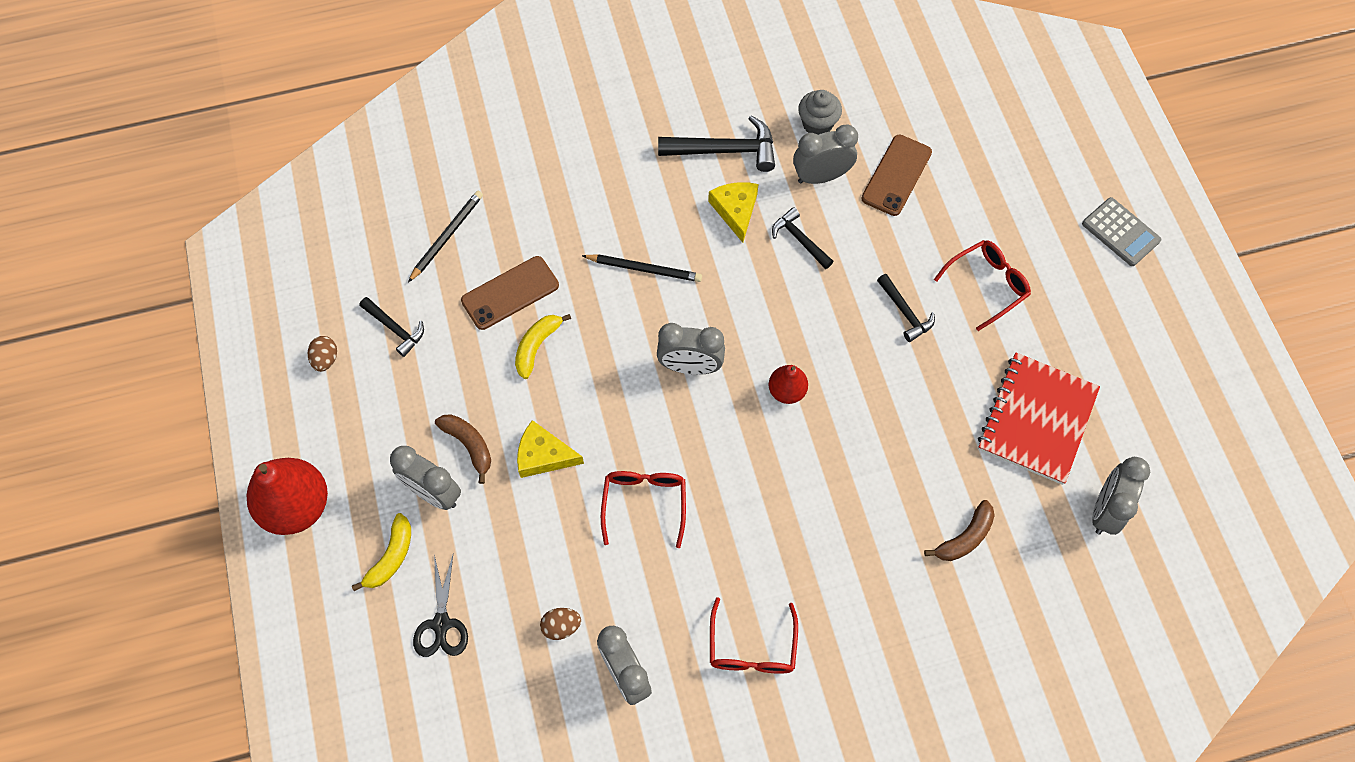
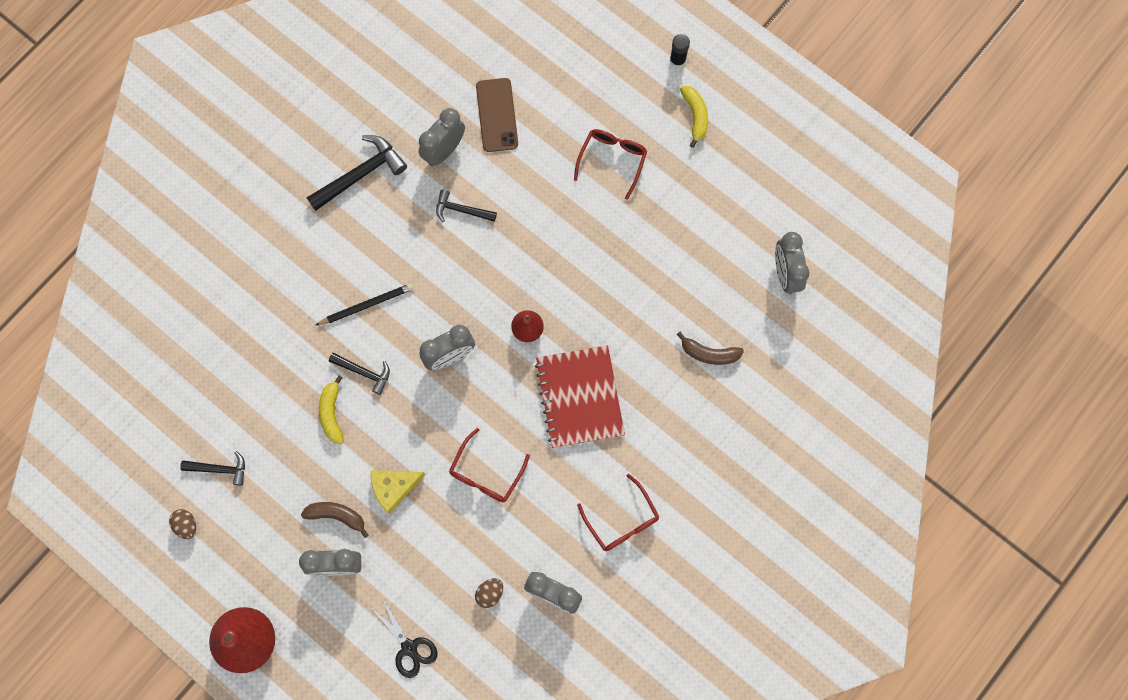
camera: 35 degrees left, 10 degrees up
yellow banana [352,513,411,591] -> yellow banana moved to [680,86,708,148]
black pencil [408,191,483,282] -> none
brown phone [461,256,559,330] -> none
red glasses [601,471,686,548] -> red glasses turned 120 degrees counterclockwise [449,428,530,502]
yellow cheese [708,182,758,243] -> none
grey cupcake [798,90,842,135] -> none
black hammer [877,274,935,342] -> black hammer moved to [329,353,390,395]
brown banana [924,500,995,561] -> brown banana turned 90 degrees clockwise [677,332,744,365]
red notebook [978,353,1100,485] -> red notebook moved to [535,345,625,448]
grey calculator [1082,197,1161,266] -> black glue stick [670,34,690,68]

